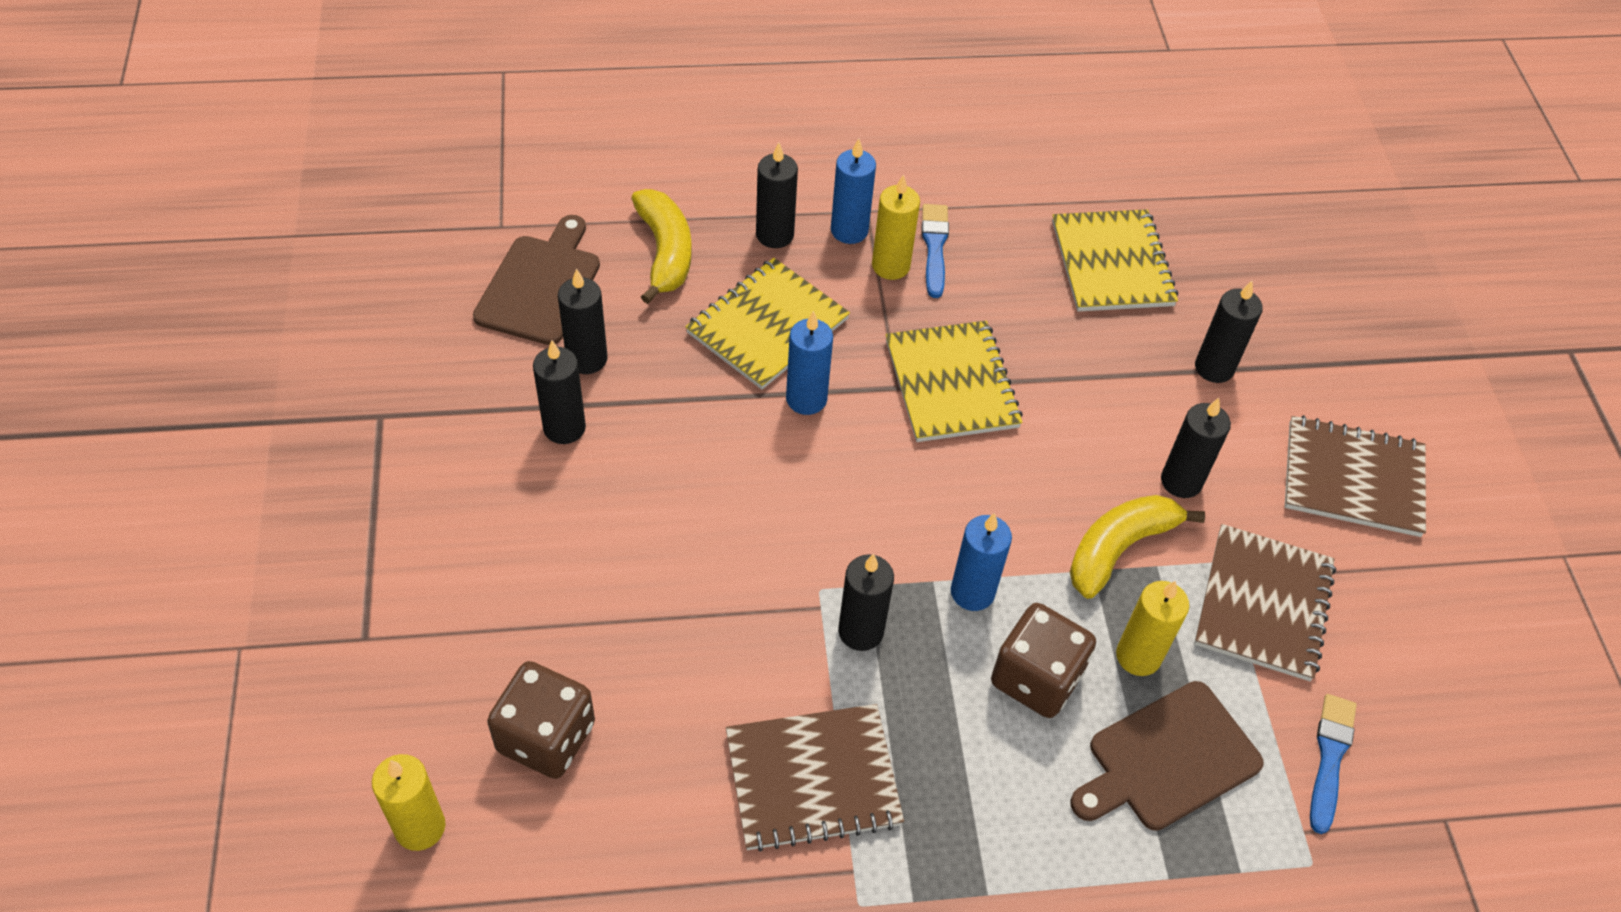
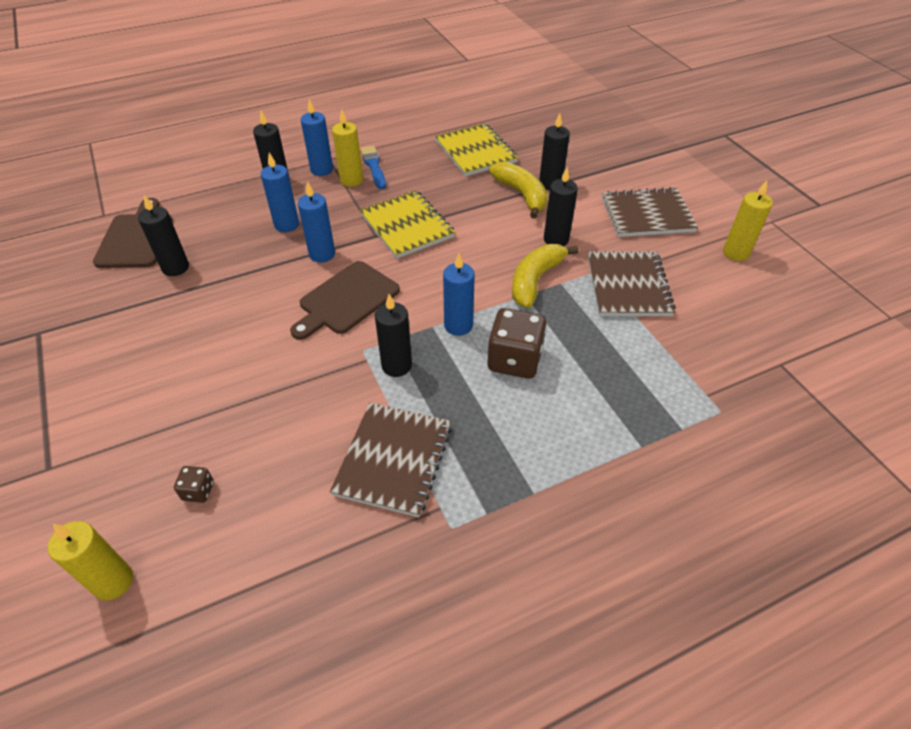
camera: 15 degrees left, 5 degrees down
brown dice [487,661,595,779] -> brown dice [174,466,214,503], size x0.47
black candle [533,340,586,444] -> none
yellow banana [631,189,692,304] -> yellow banana moved to [489,161,548,218]
yellow notebook [685,258,850,390] -> blue candle [261,153,299,232]
brown notebook [726,704,904,852] -> brown notebook turned 45 degrees counterclockwise [330,403,452,517]
brown cutting board [1070,681,1264,831] -> brown cutting board moved to [290,261,400,340]
yellow candle [1116,581,1189,676] -> yellow candle moved to [723,180,773,261]
blue brush [1310,694,1357,834] -> none

